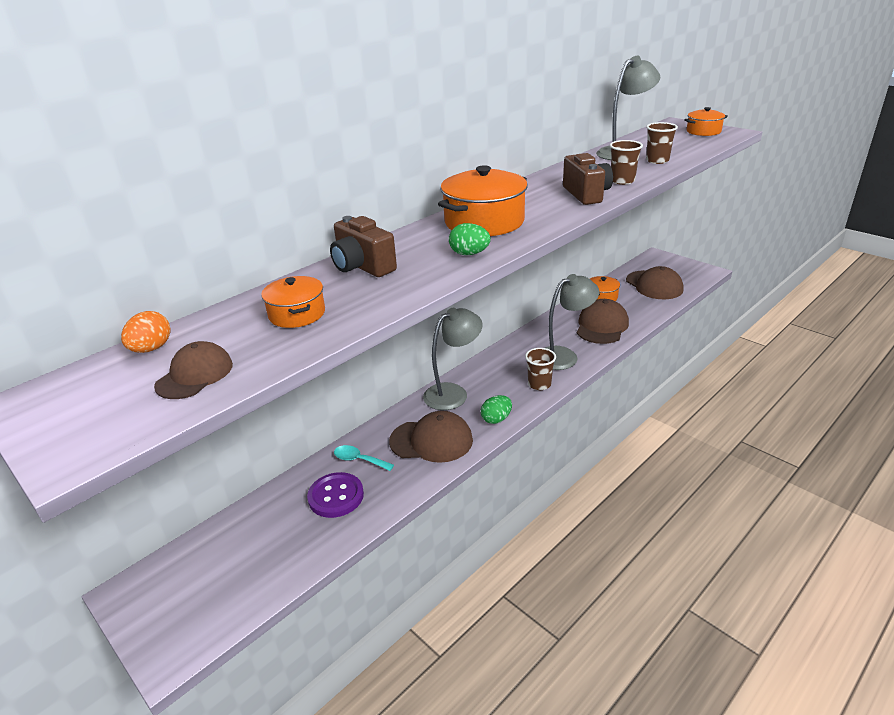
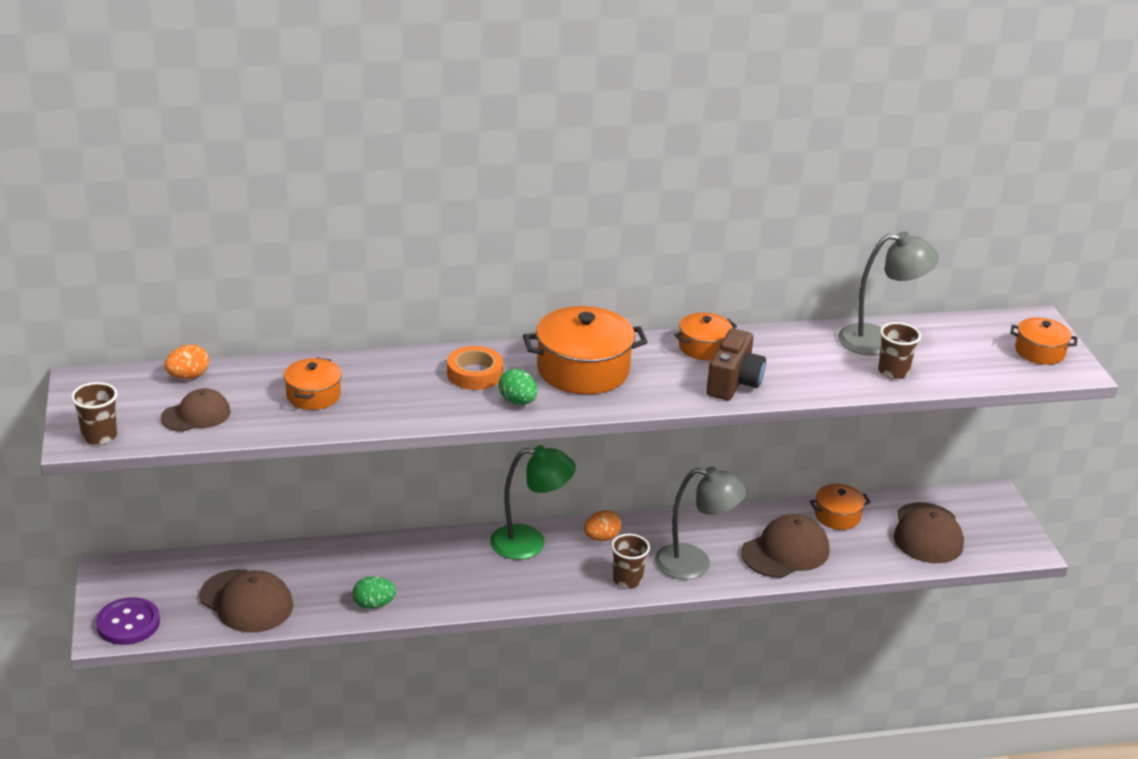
camera: 30 degrees right, 0 degrees up
purple button [307,472,364,518] -> purple button moved to [96,597,160,645]
brown camera [330,216,397,277] -> none
turquoise spoon [334,445,394,471] -> none
brown cap [389,411,473,463] -> brown cap moved to [199,569,293,633]
grey lamp [423,308,483,410] -> green lamp [490,445,576,560]
green egg [481,395,512,424] -> green egg moved to [353,576,396,609]
brown cup [610,140,643,185] -> brown cup moved to [71,382,118,445]
none -> orange tape [447,346,503,390]
none -> orange egg [584,510,622,541]
none -> orange pot [674,313,737,360]

